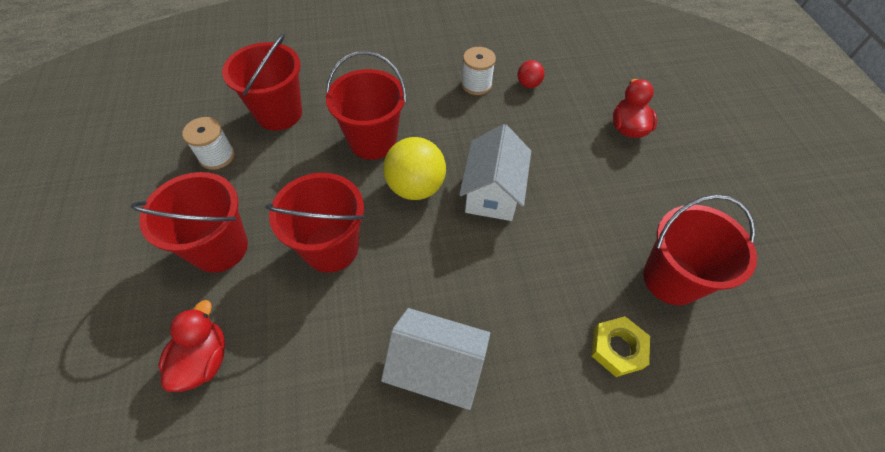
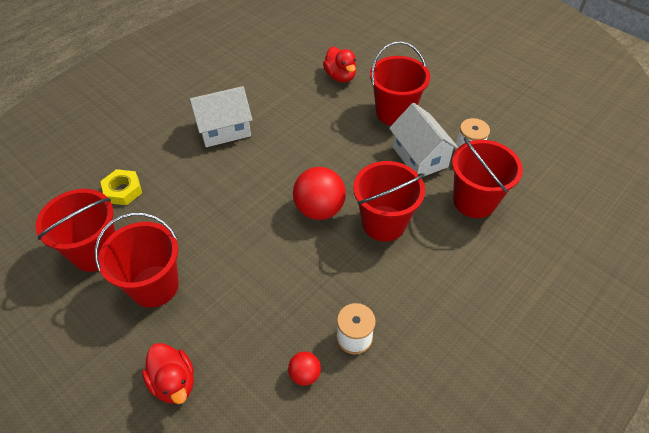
camera: 145 degrees right, 5 degrees down
red bucket [265,173,365,273] -> red bucket moved to [95,212,179,308]
yellow ball [383,137,446,200] -> red ball [293,167,346,220]
white house [459,124,531,221] -> white house moved to [389,103,459,176]

